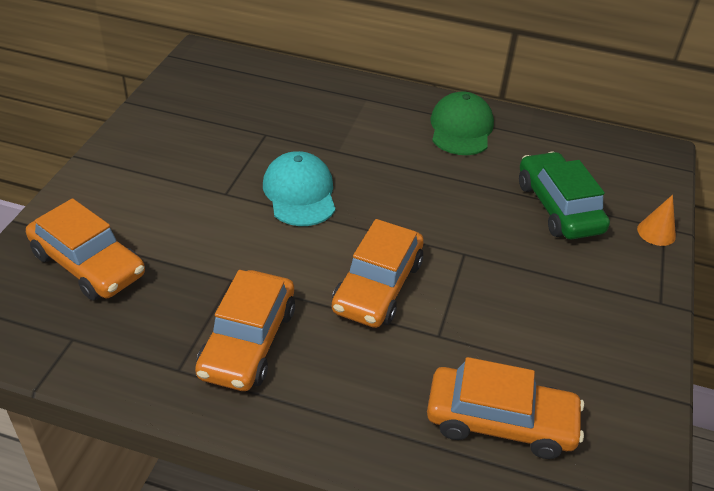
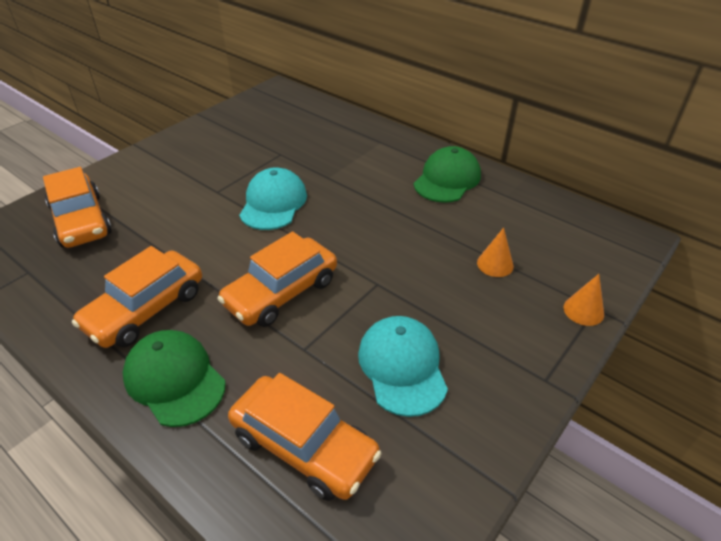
camera: 25 degrees right, 0 degrees up
green car [519,152,610,239] -> orange cone [477,227,514,277]
none -> green cap [123,330,226,427]
none -> turquoise cap [358,316,448,417]

